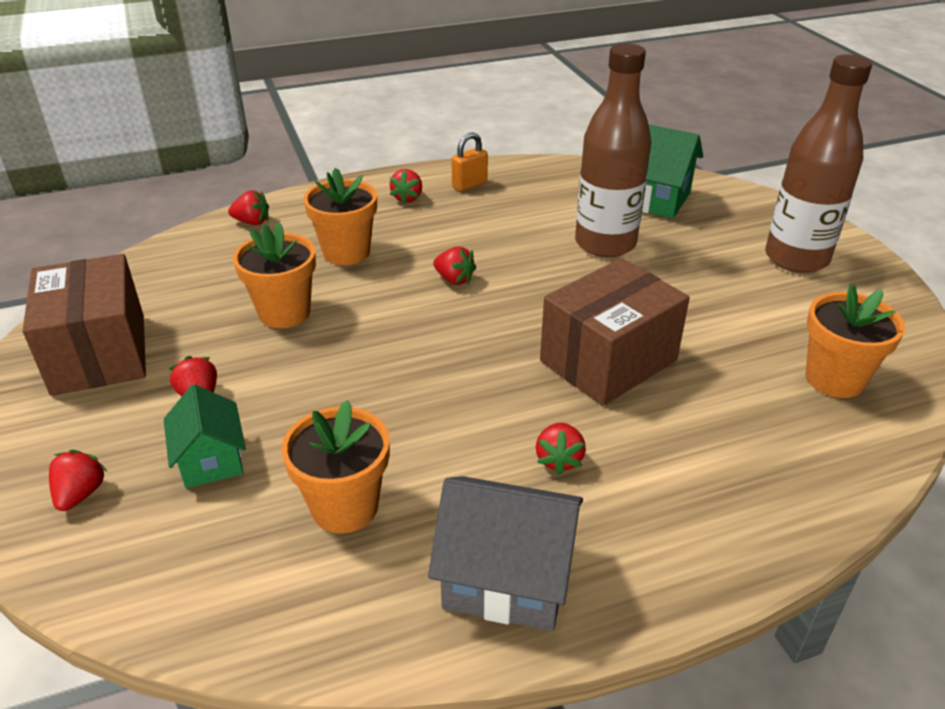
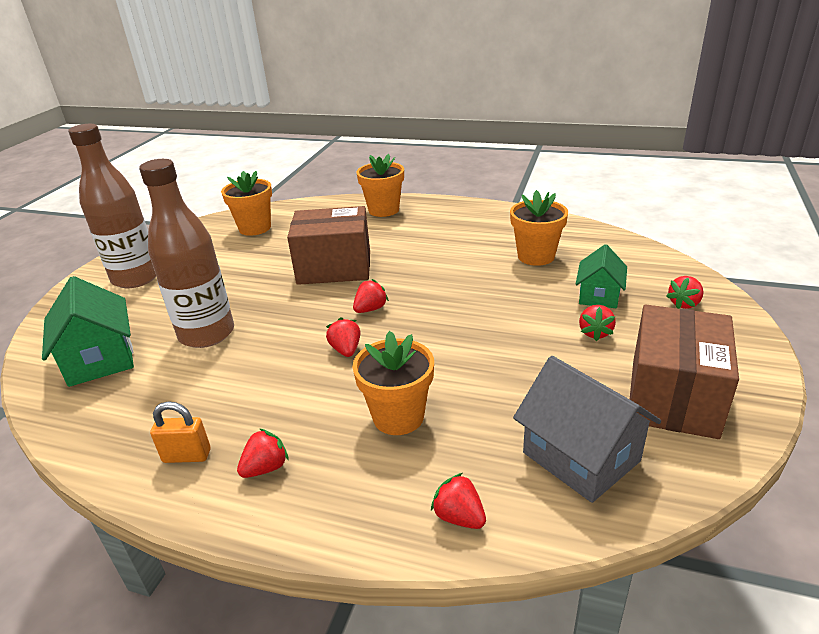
camera: 140 degrees left, 5 degrees down
orange flower pot [233,223,316,328] -> orange flower pot moved to [356,154,404,217]
grey house [428,476,583,631] -> grey house moved to [513,356,661,503]
red strawberry [536,423,586,475] -> red strawberry moved to [353,279,389,313]

